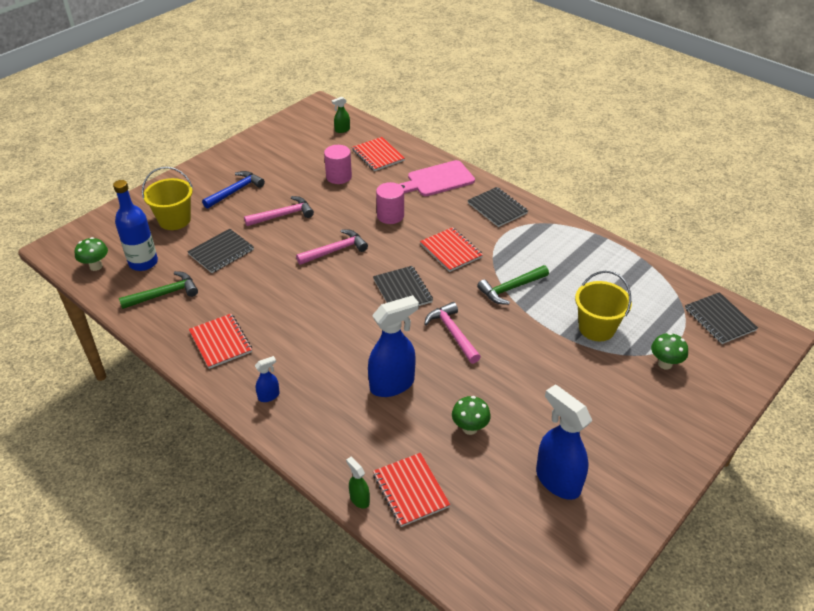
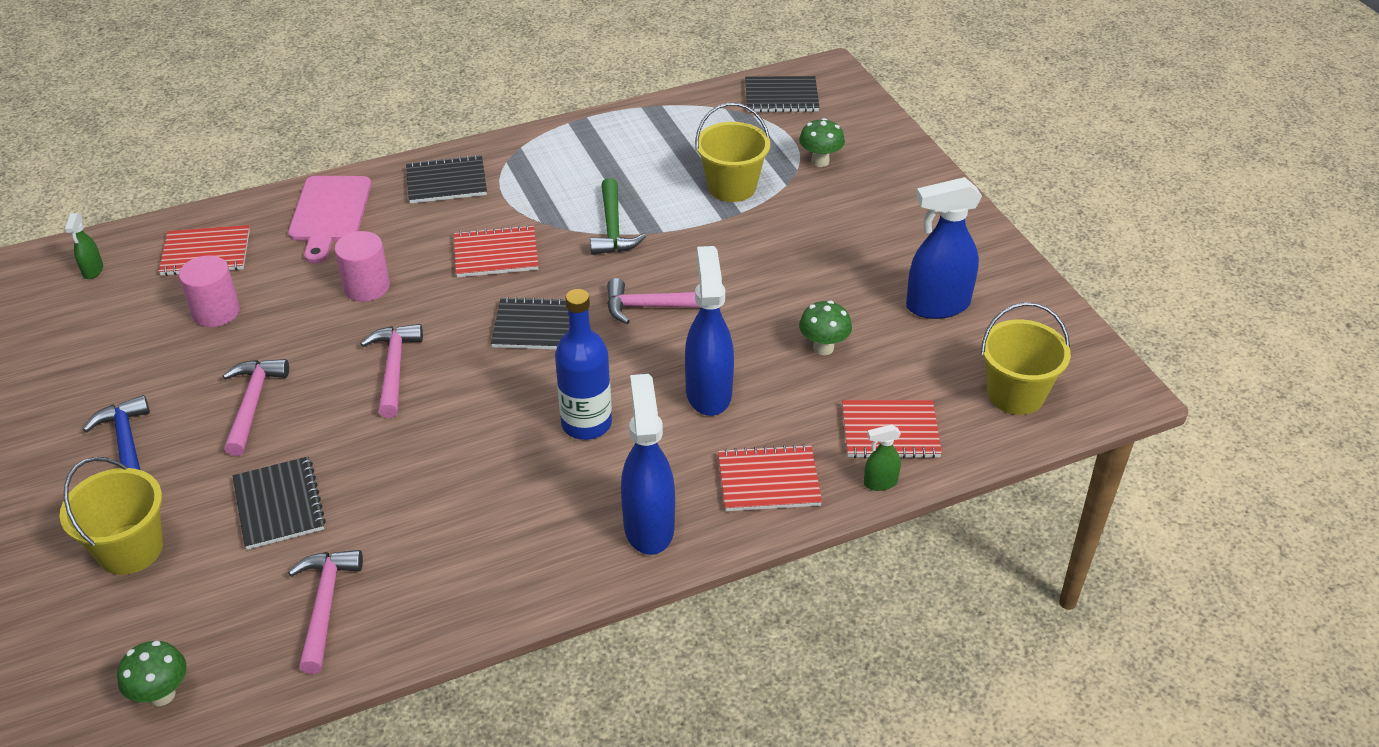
camera: 65 degrees left, 0 degrees up
blue bottle [113,180,158,271] -> blue bottle moved to [555,289,612,440]
green hammer [119,271,198,309] -> pink hammer [288,550,363,674]
red notebook [188,314,252,369] -> red notebook moved to [718,444,822,511]
blue spray bottle [255,356,280,402] -> blue spray bottle [621,374,675,555], size x2.15
none -> yellow bucket [981,302,1071,415]

